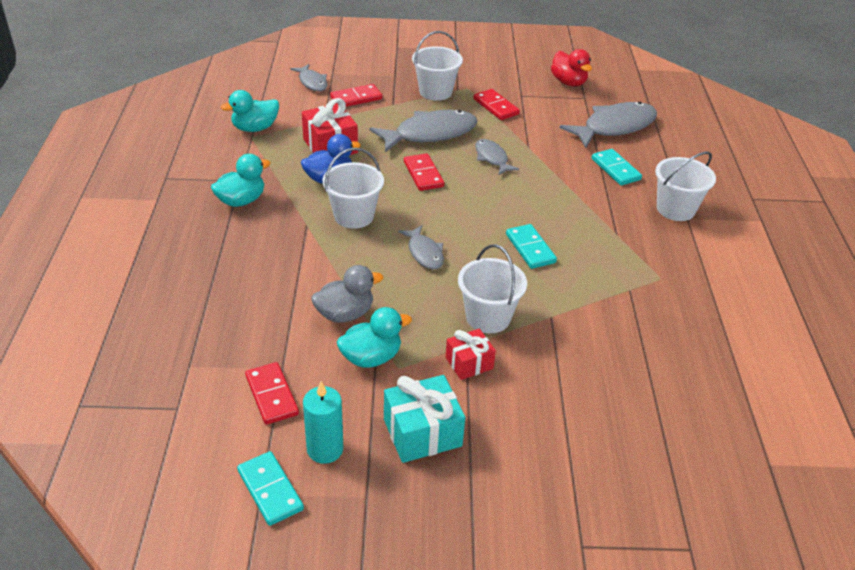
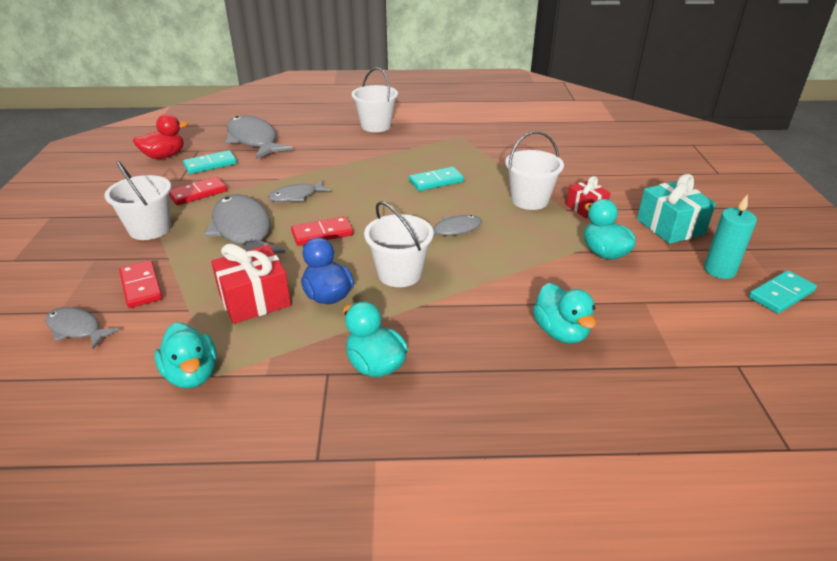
camera: 90 degrees left, 5 degrees down
red domino [245,362,299,425] -> none
grey fish [290,64,327,92] -> grey fish turned 120 degrees counterclockwise [45,307,120,349]
grey duck [311,265,383,323] -> none
turquoise domino [592,149,642,186] -> turquoise domino moved to [183,150,237,174]
none -> turquoise duck [533,283,596,344]

